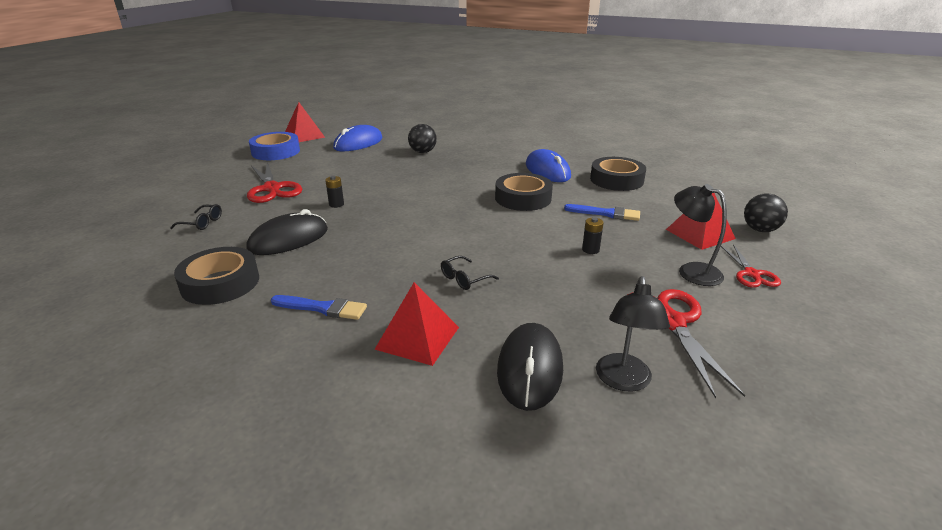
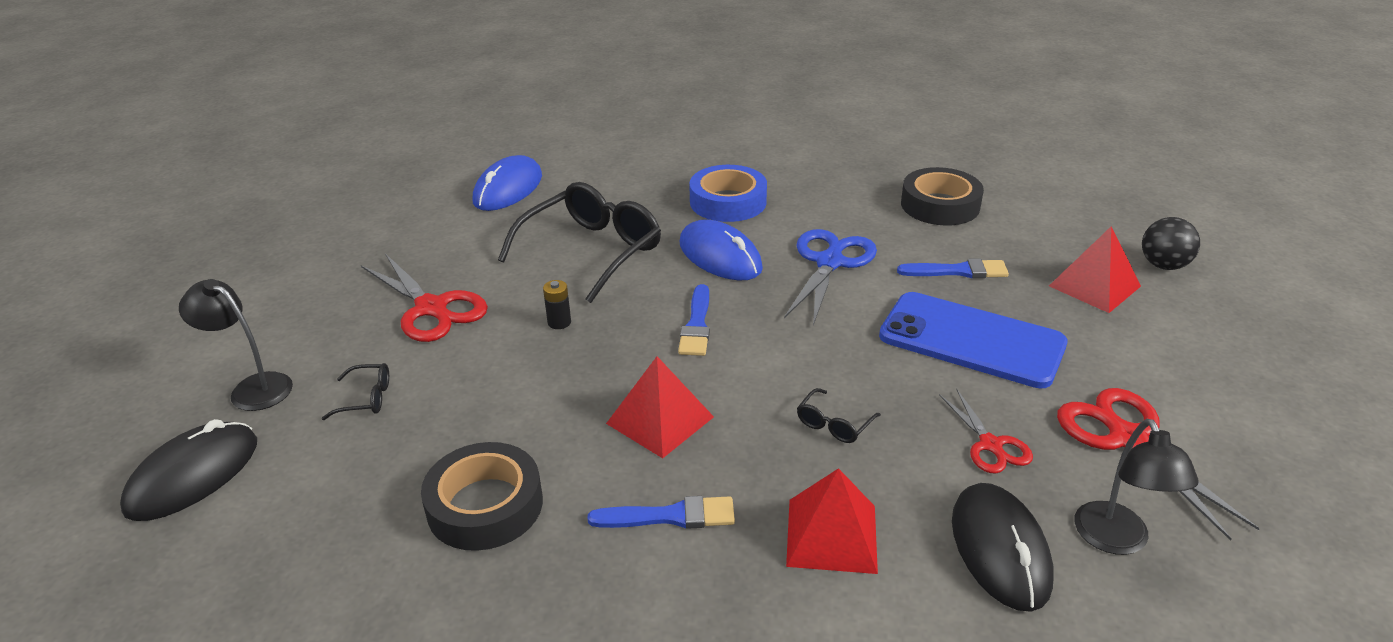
camera: 15 degrees left, 5 degrees up
black mouse [246,209,328,255] -> black mouse moved to [120,419,257,521]
blue tape [249,132,300,160] -> blue tape moved to [689,165,767,222]
red pyramid [285,102,325,142] -> red pyramid moved to [606,356,714,458]
black ball [408,124,437,153] -> none
black tape [495,173,553,211] -> blue scissors [784,229,877,325]
blue mouse [526,149,571,182] -> blue mouse moved to [680,220,763,280]
black battery [582,217,604,254] -> blue phone [879,292,1067,388]
black lamp [674,184,727,286] -> black lamp moved to [179,279,293,411]
red scissors [721,244,781,288] -> red scissors moved to [939,389,1033,474]
none -> black glasses [498,182,661,303]
none -> blue brush [678,284,710,356]

